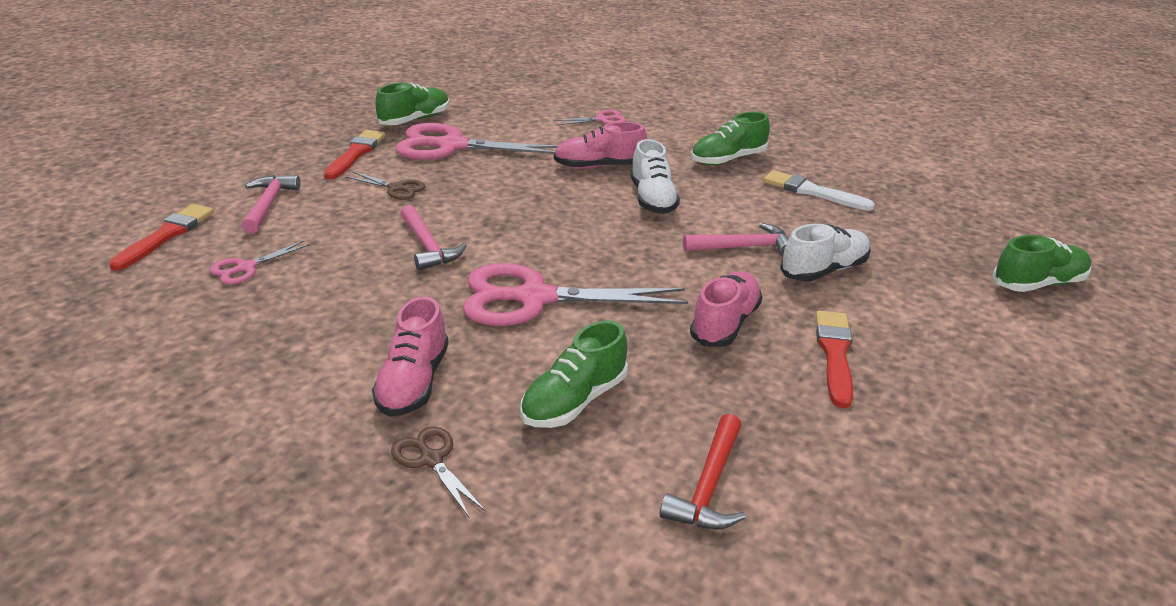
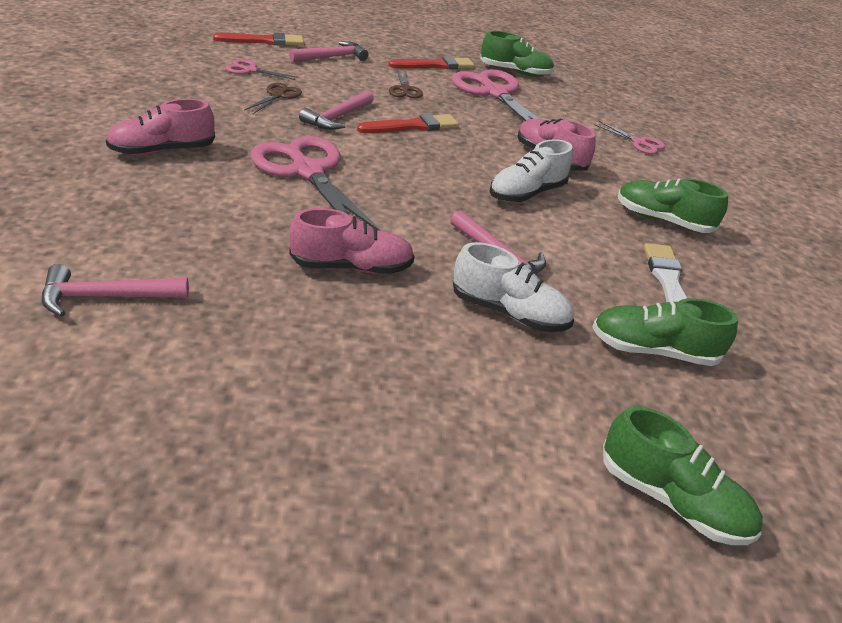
camera: 55 degrees right, 5 degrees up
brown scissors [391,427,485,517] -> brown scissors moved to [244,83,302,114]
green shoe [520,320,628,428] -> green shoe moved to [592,298,738,366]
red hammer [659,414,746,530] -> pink hammer [42,264,189,317]
red brush [816,310,853,408] -> red brush moved to [357,114,459,133]

